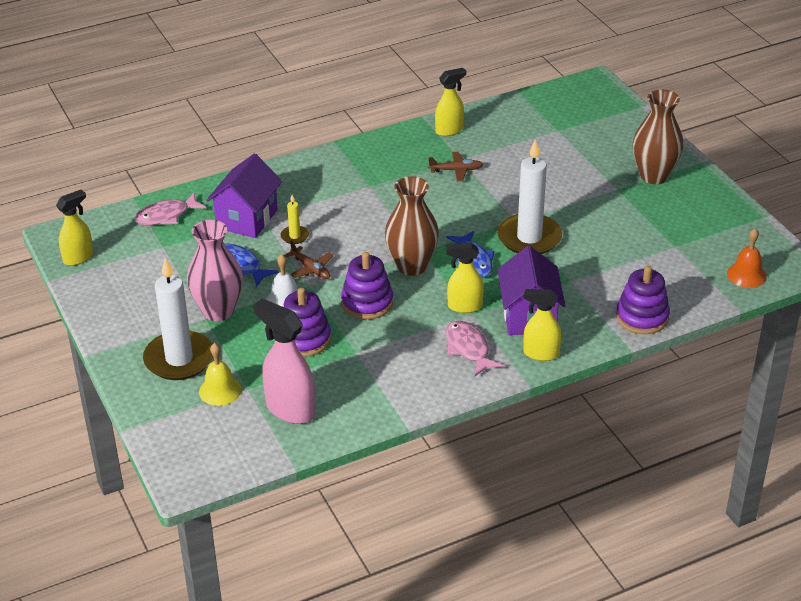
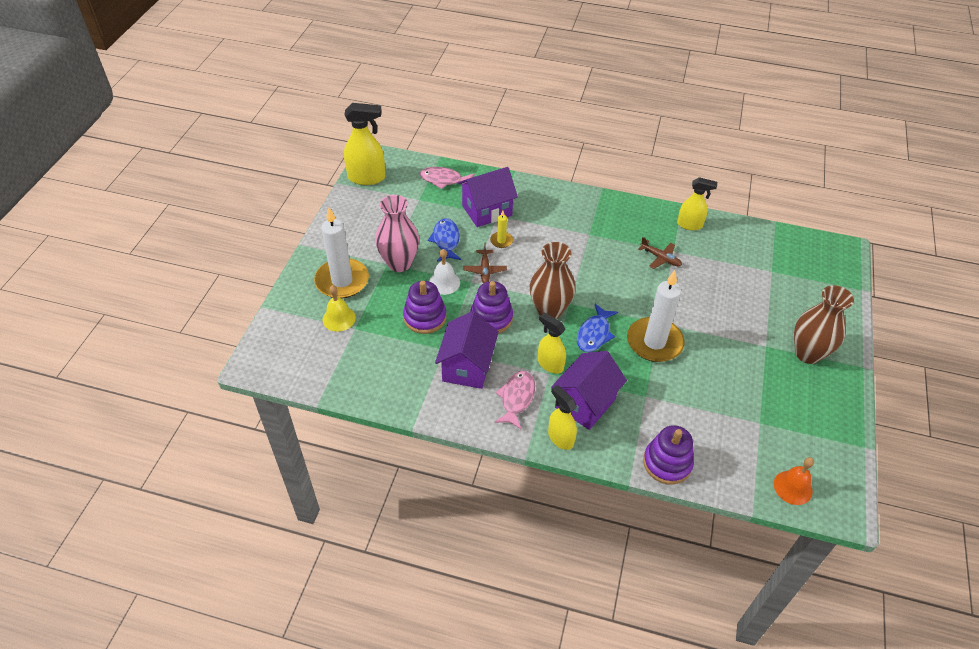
camera: 40 degrees right, 10 degrees up
yellow spray bottle [56,190,93,266] -> yellow spray bottle [344,103,385,185], size x1.54
pink spray bottle [253,298,316,424] -> none
none -> purple house [435,311,499,389]

